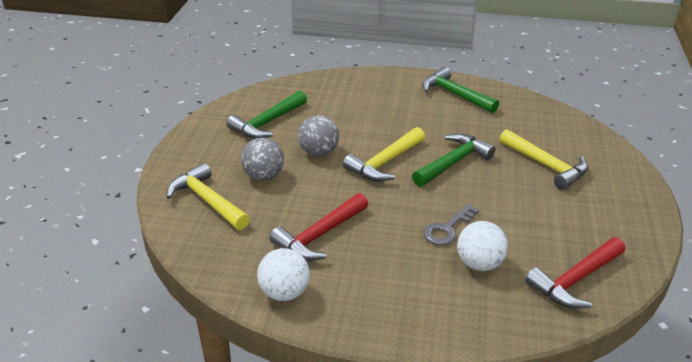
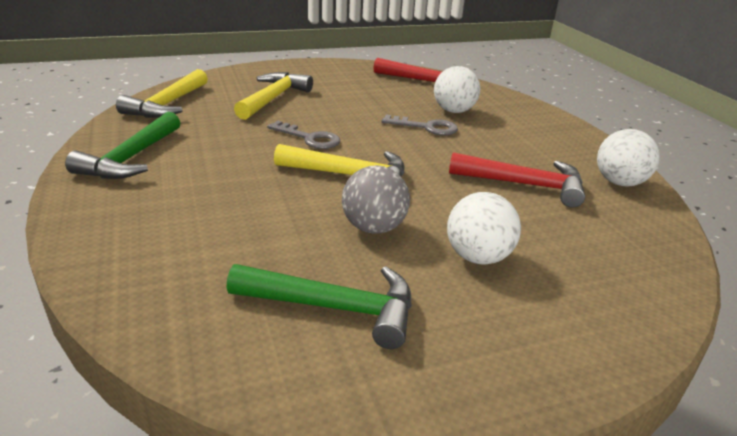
camera: 120 degrees left, 5 degrees down
yellow hammer [166,163,250,230] -> yellow hammer moved to [116,69,208,118]
grey ball [241,138,284,181] -> white ball [447,192,521,265]
green hammer [412,133,496,187] -> grey key [267,121,340,149]

